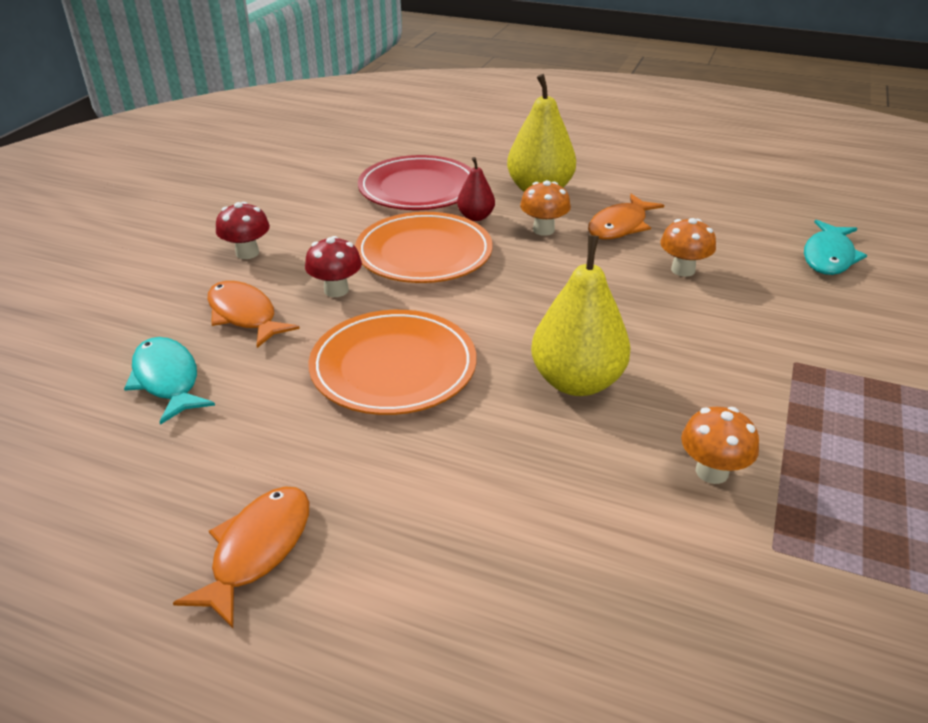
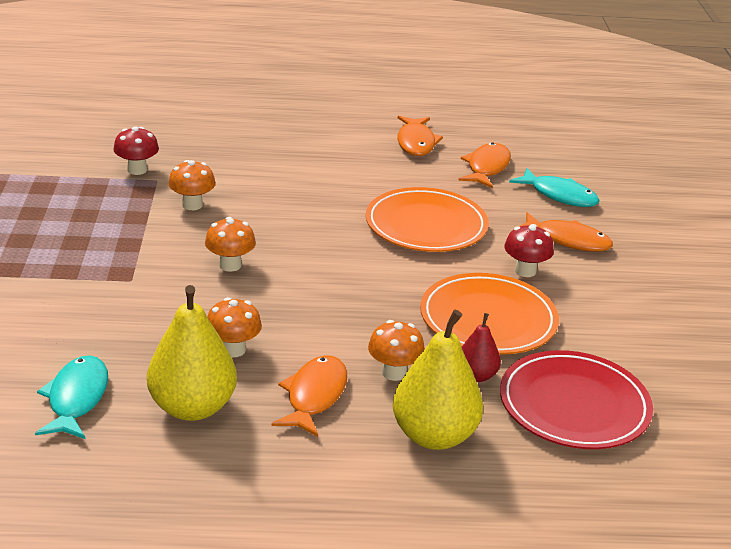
camera: 155 degrees right, 5 degrees down
red mushroom [216,202,270,259] -> red mushroom moved to [113,127,159,175]
yellow pear [531,235,631,396] -> yellow pear moved to [147,285,237,421]
none -> orange mushroom [205,217,256,272]
none -> orange fish [458,143,511,188]

